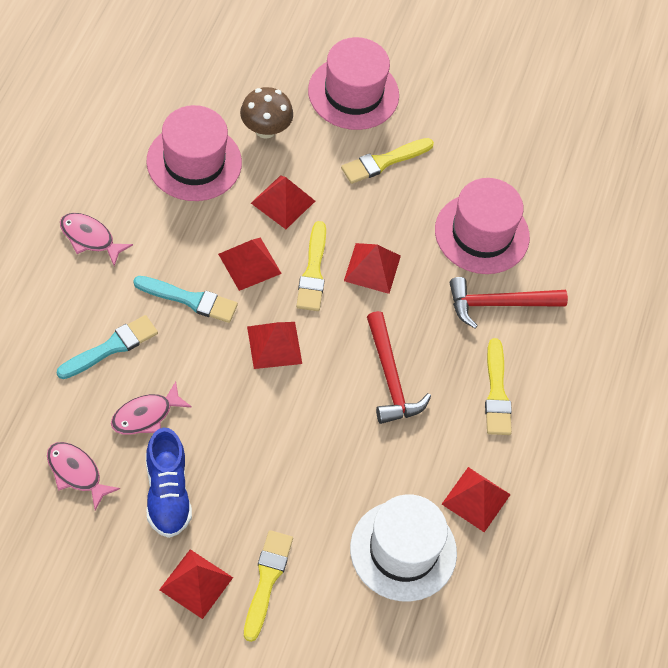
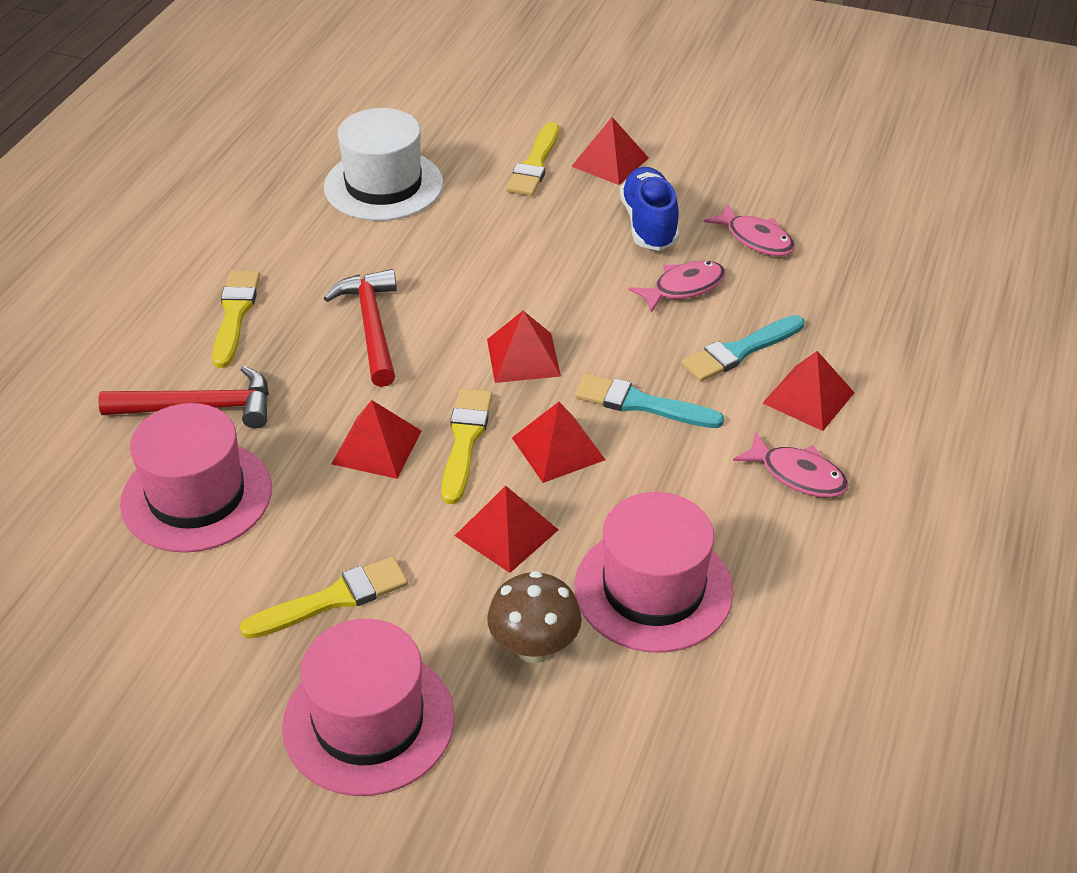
camera: 170 degrees left, 15 degrees down
red pyramid [442,467,511,532] -> red pyramid moved to [763,351,855,431]

